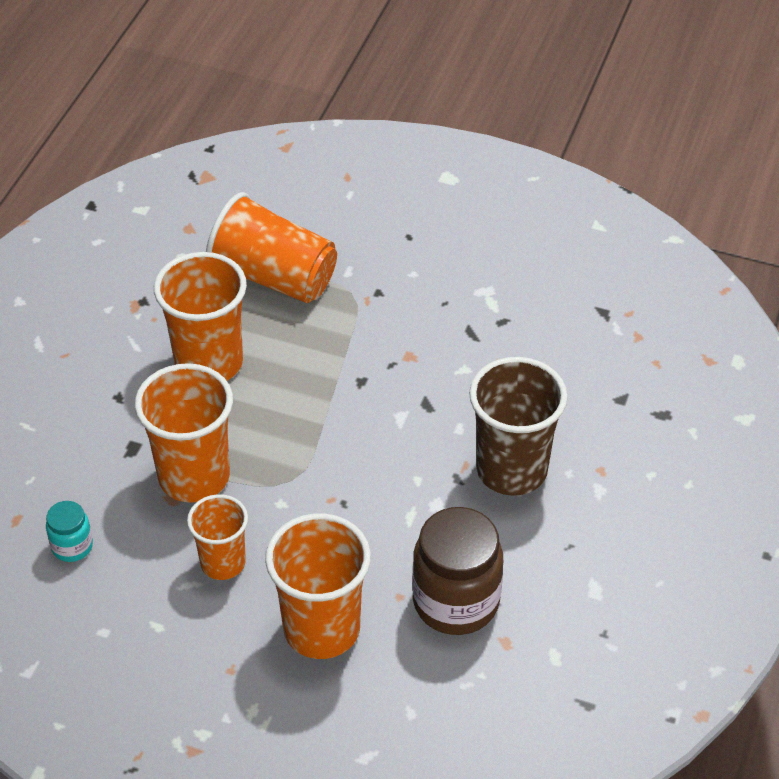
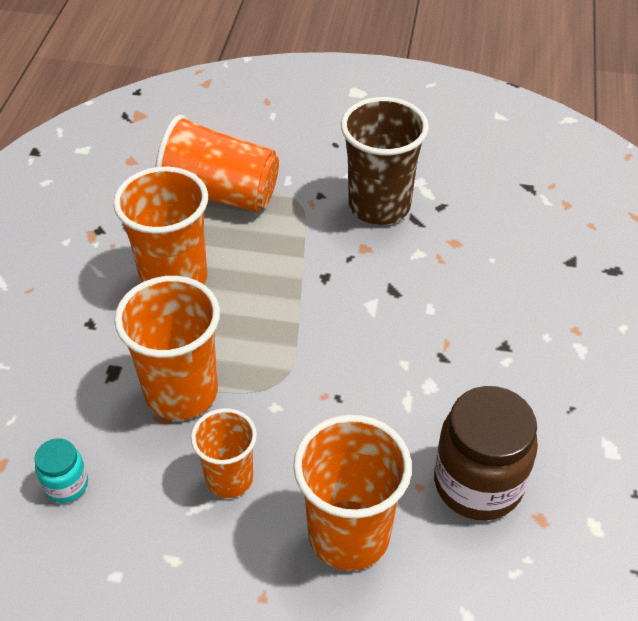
camera: 10 degrees left, 0 degrees up
brown cup [469,357,568,496] -> brown cup moved to [341,97,429,225]

